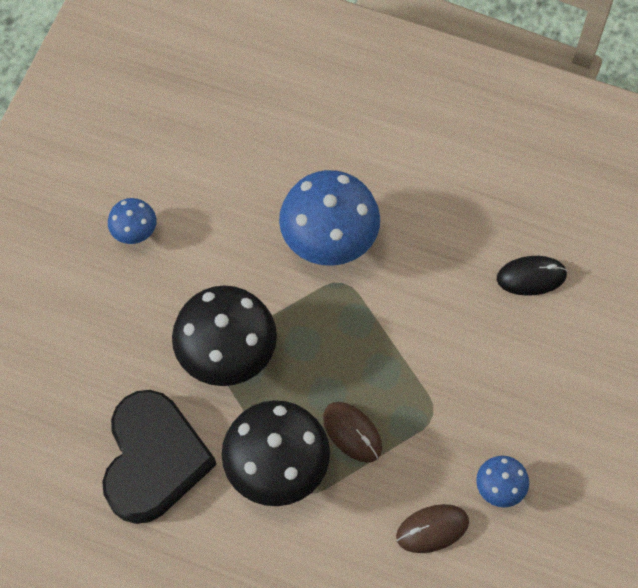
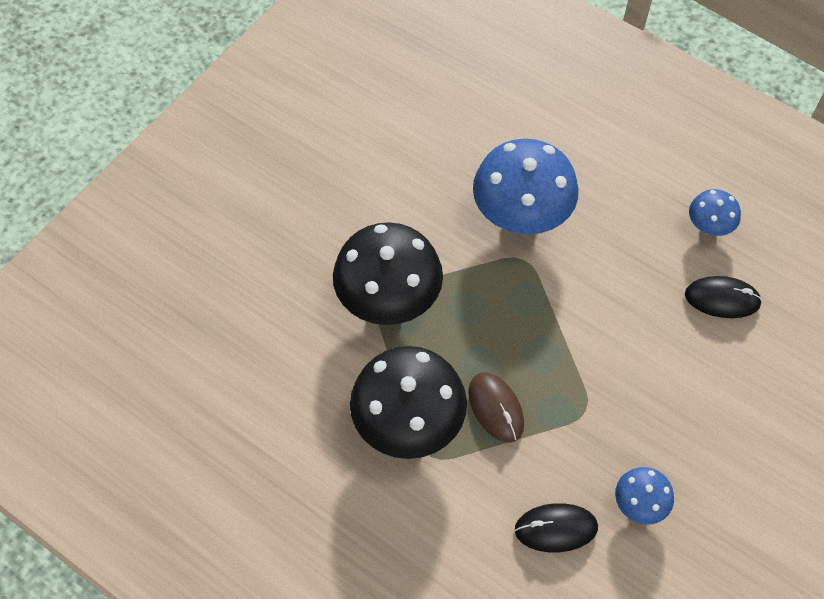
camera: 15 degrees right, 5 degrees down
black heart [102,390,216,524] -> none
blue mushroom [108,198,157,244] -> blue mushroom moved to [689,189,741,236]
brown mouse [396,504,469,553] -> black mouse [515,503,598,552]

